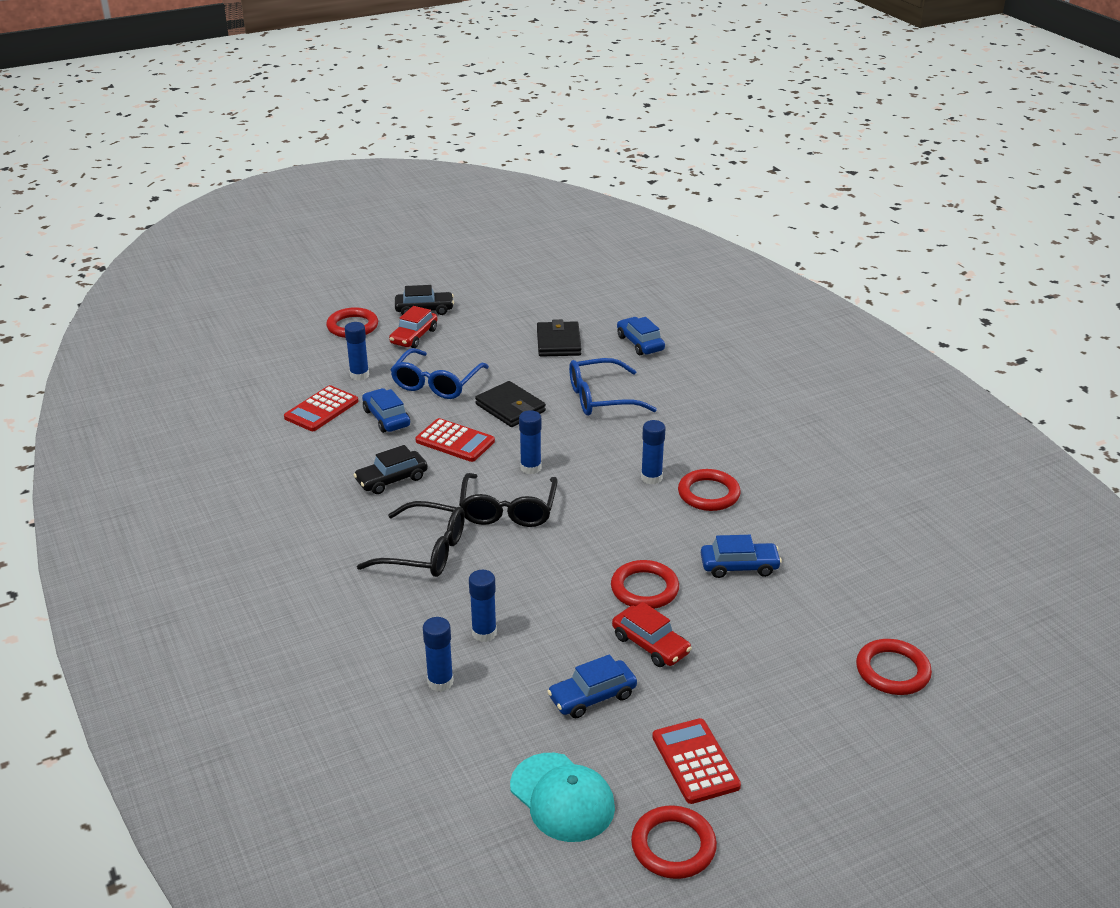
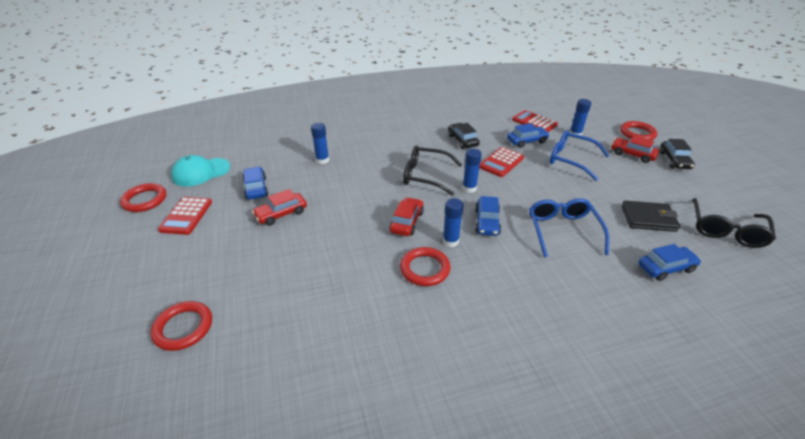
camera: 100 degrees right, 5 degrees up
black glasses [357,501,465,577] -> black glasses moved to [691,198,776,248]
blue glue stick [423,617,454,692] -> none
black wallet [475,381,546,427] -> none
red ring [611,560,679,609] -> none
red calculator [652,718,741,804] -> red calculator turned 105 degrees clockwise [158,197,212,235]
blue car [701,535,782,578] -> blue car moved to [475,196,501,236]
none -> red car [390,197,424,236]

